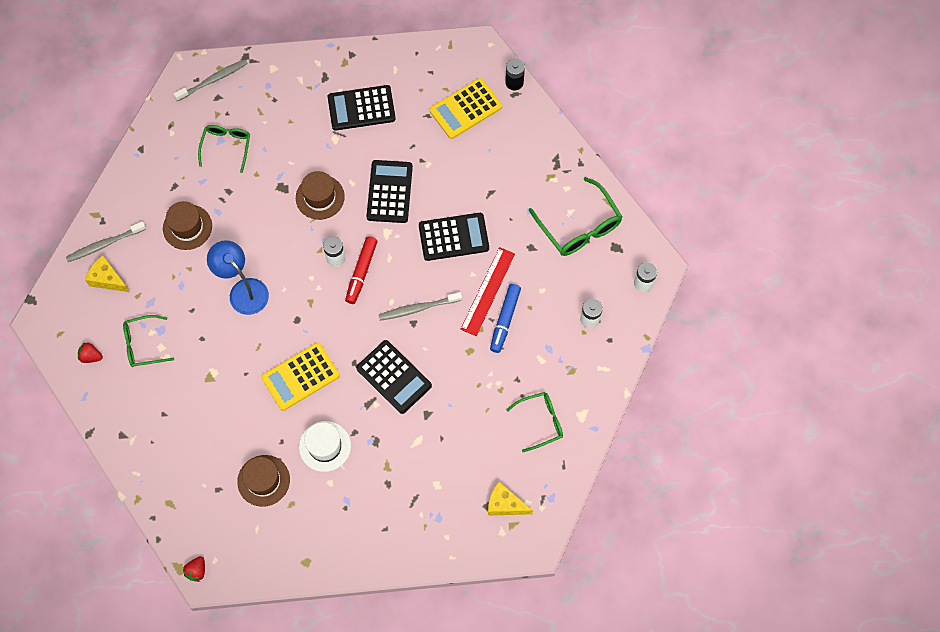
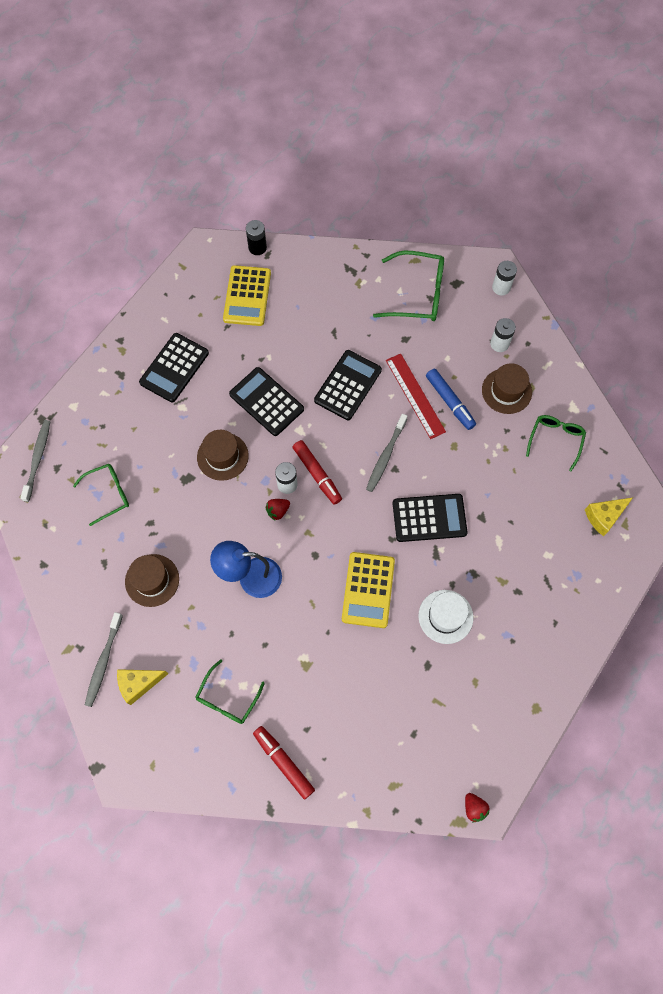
camera: 50 degrees left, 0 degrees up
red strawberry [78,342,103,363] -> red strawberry moved to [265,499,290,521]
green glasses [198,125,250,173] -> green glasses turned 105 degrees clockwise [73,464,129,526]
brown hat [237,455,290,507] -> brown hat moved to [482,363,532,414]
none -> red marker [253,726,315,800]

